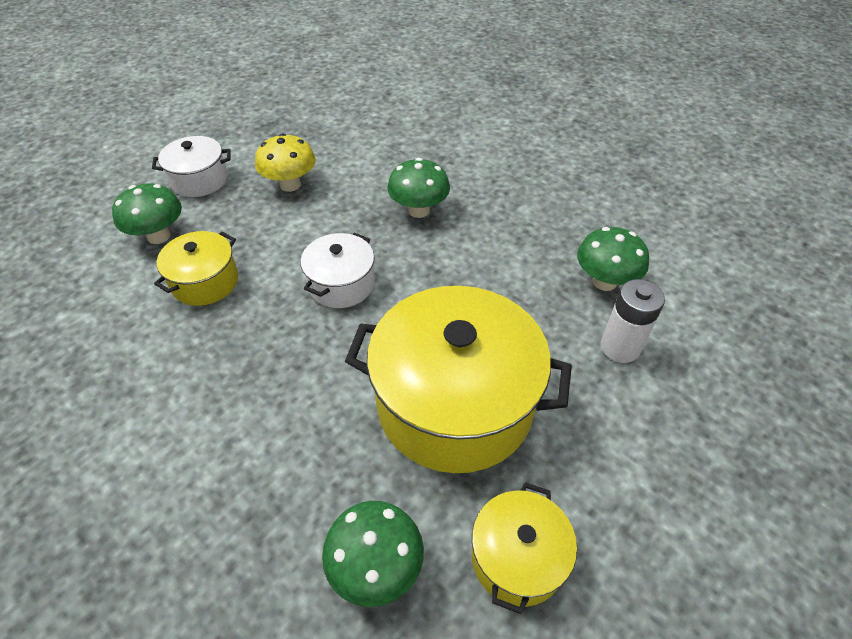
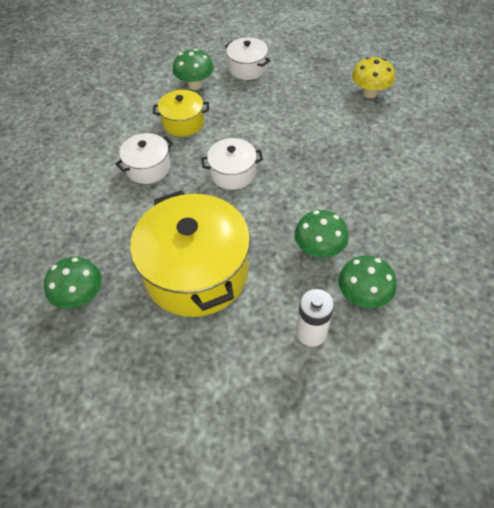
camera: 55 degrees right, 5 degrees up
yellow mushroom [255,133,316,192] -> yellow mushroom moved to [352,57,395,98]
green mushroom [387,158,450,218] -> green mushroom moved to [295,210,349,258]
yellow pot [472,482,577,614] -> none
none -> white pot [115,133,173,184]

